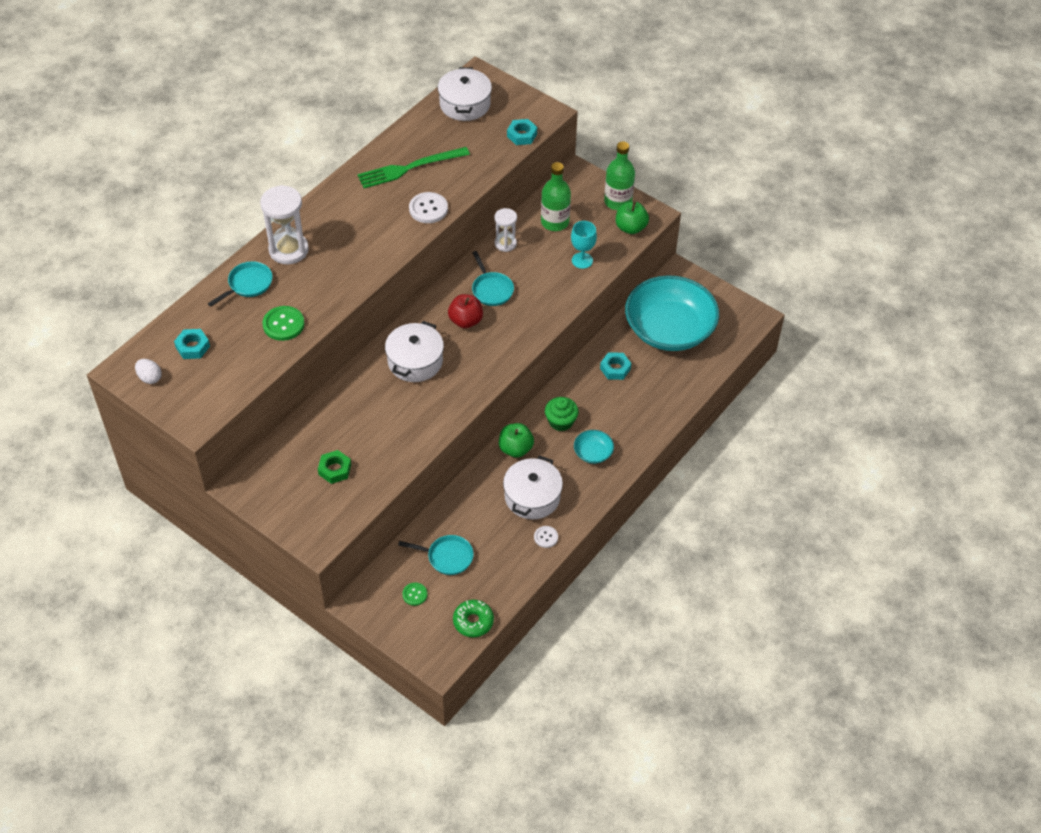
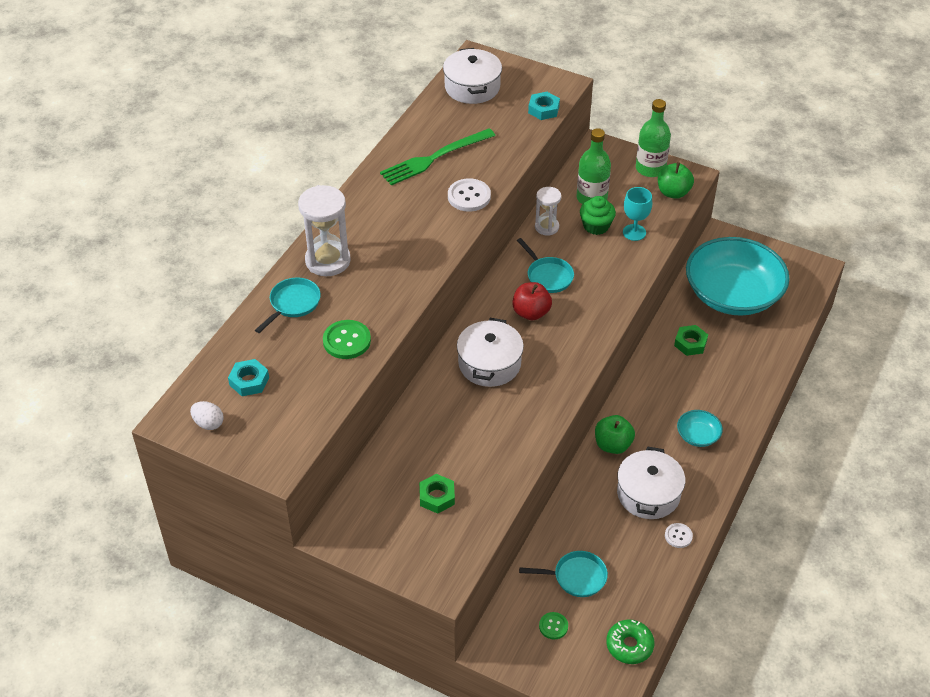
camera: 10 degrees left, 5 degrees down
green cupcake [545,397,579,431] -> green cupcake moved to [580,196,616,235]
turquoise nut [600,352,632,380] -> green nut [674,325,708,356]

